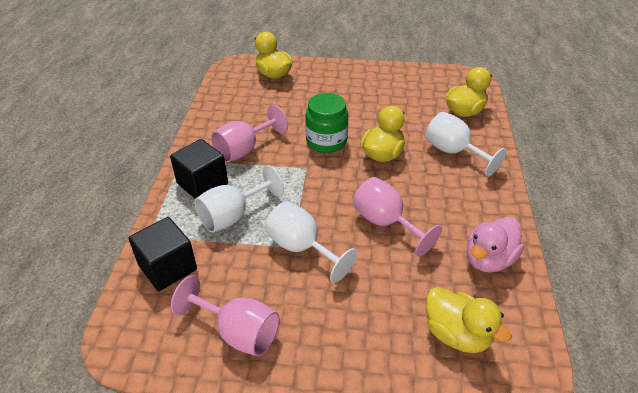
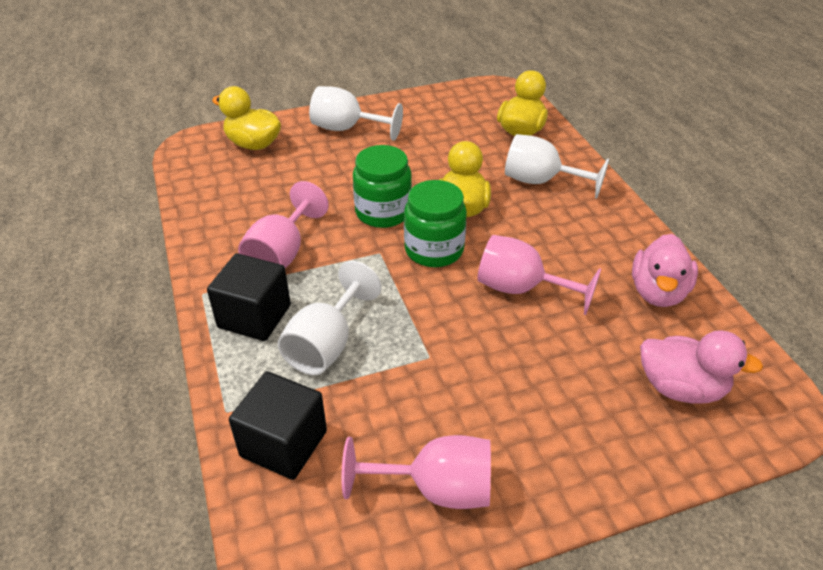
camera: 25 degrees left, 0 degrees up
white goblet [265,201,357,283] -> white goblet moved to [309,86,403,141]
yellow duck [426,287,512,353] -> pink duck [640,330,763,403]
none -> green jar [404,180,467,267]

